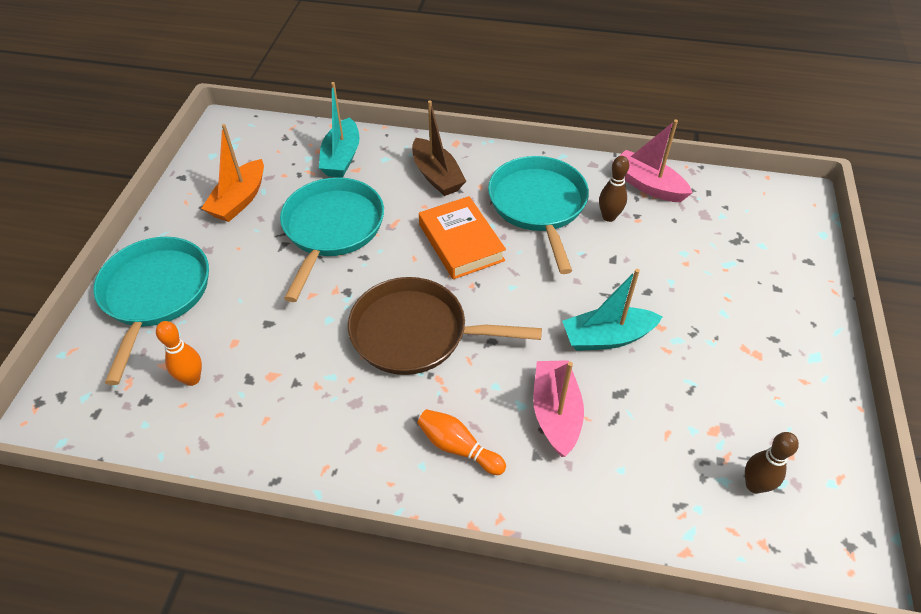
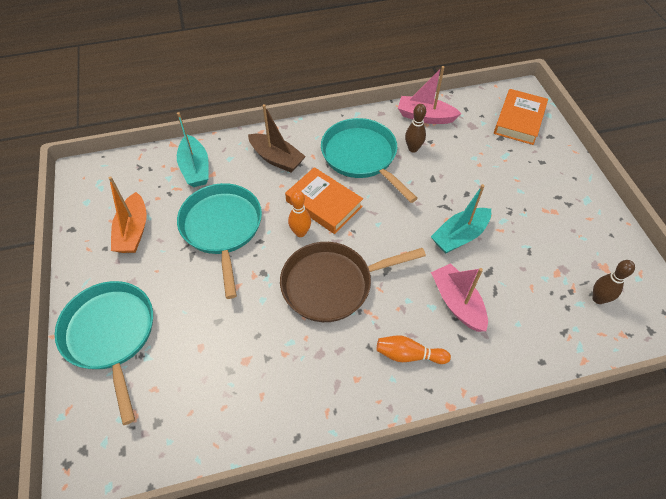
camera: 25 degrees left, 5 degrees up
orange bowling pin [156,321,202,386] -> orange bowling pin moved to [288,190,311,237]
none -> orange book [494,89,548,145]

